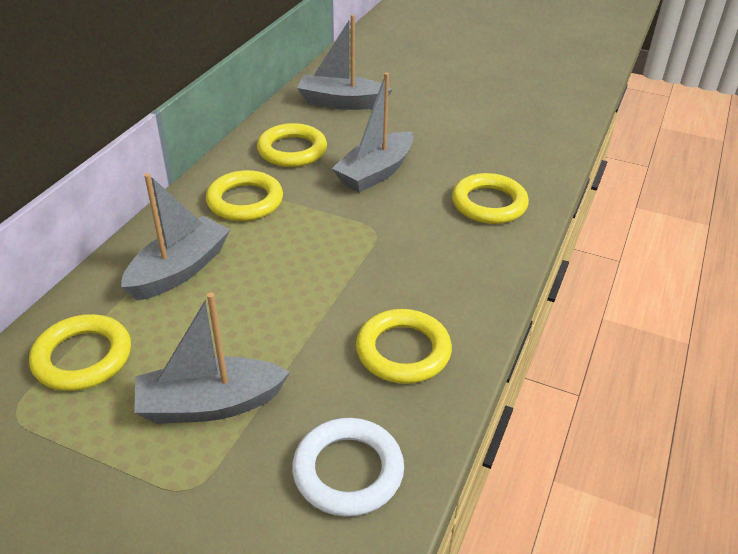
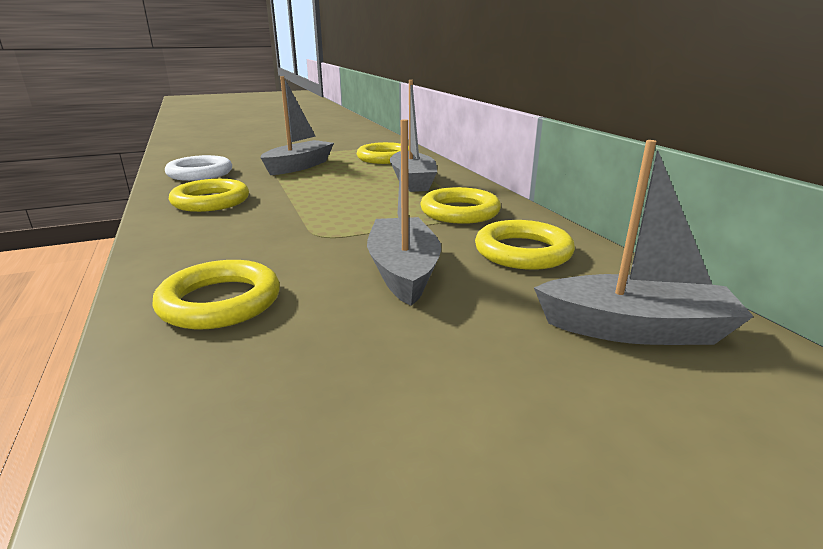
camera: 135 degrees right, 15 degrees down
grey boat [297,15,393,110] -> grey boat turned 45 degrees clockwise [534,140,754,345]

